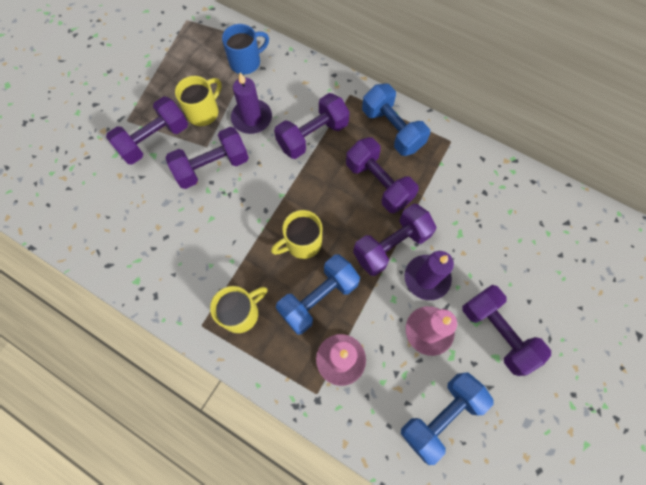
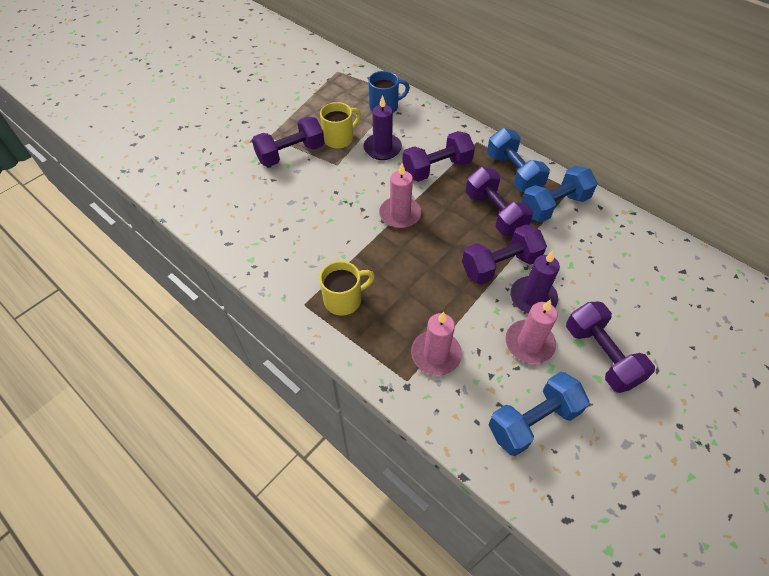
camera: 10 degrees right, 15 degrees down
purple dumbbell [165,127,249,189] -> none
yellow mug [271,210,322,259] -> none
blue dumbbell [276,255,360,335] -> blue dumbbell moved to [521,166,598,223]
none -> pink candle [379,163,422,228]

